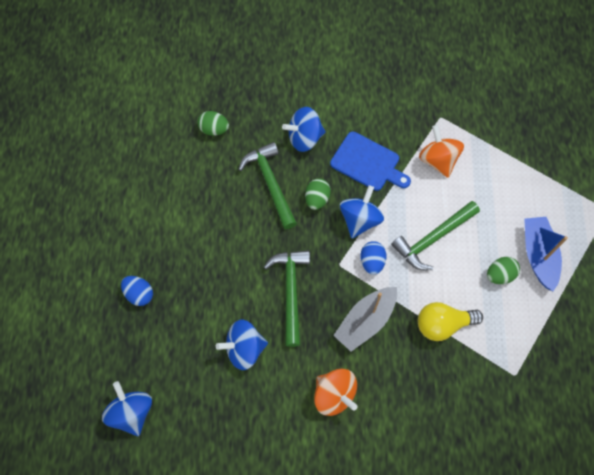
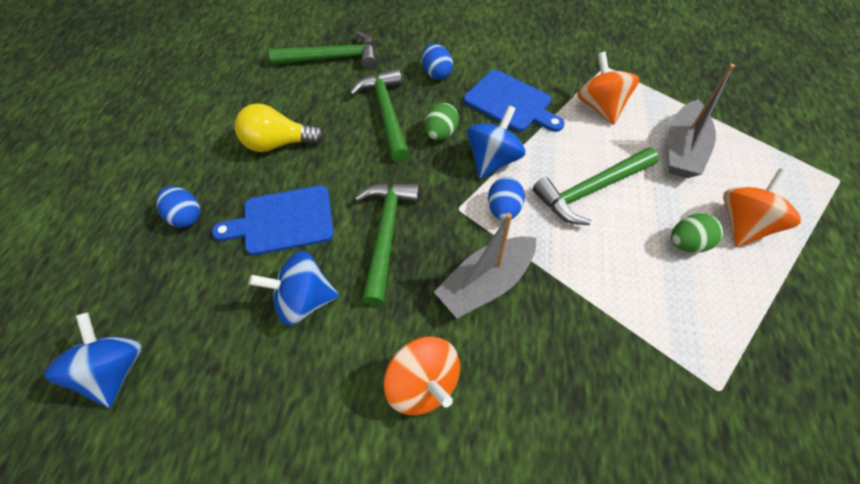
camera: 10 degrees right, 10 degrees down
green egg [198,111,229,136] -> green hammer [269,31,377,69]
blue spinning top [282,107,326,152] -> blue egg [422,44,453,80]
yellow light bulb [418,302,483,341] -> yellow light bulb moved to [235,103,325,152]
blue boat [524,217,568,291] -> orange spinning top [723,168,801,247]
none -> blue cutting board [212,185,334,255]
none -> grey boat [668,64,735,178]

